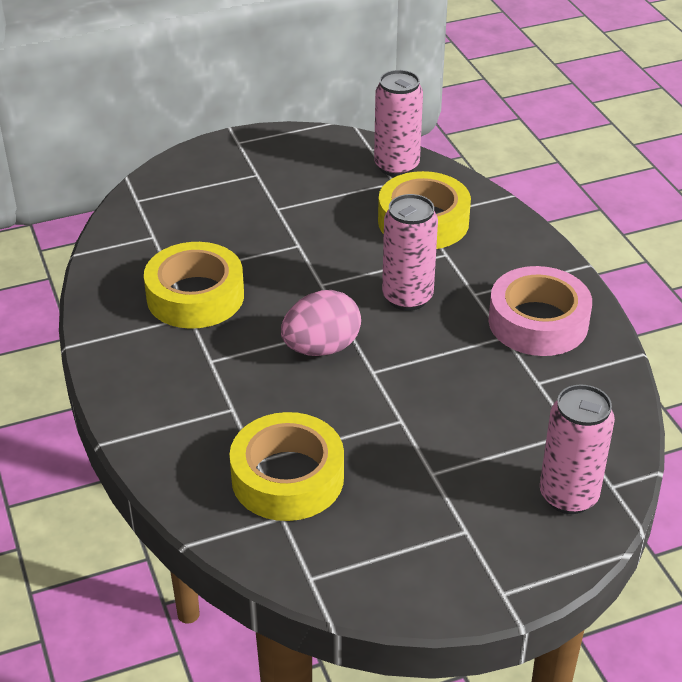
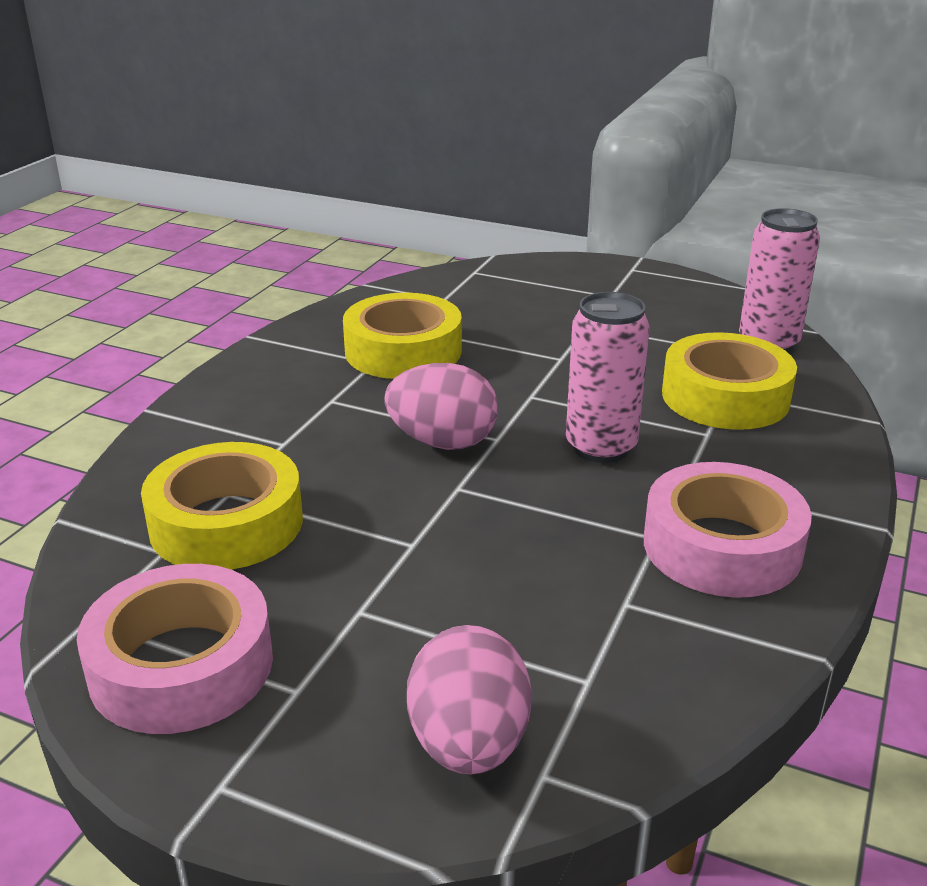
camera: 45 degrees right, 10 degrees down
pink can [540,385,615,514] -> pink egg [407,625,532,774]
none -> pink tape [77,564,273,734]

